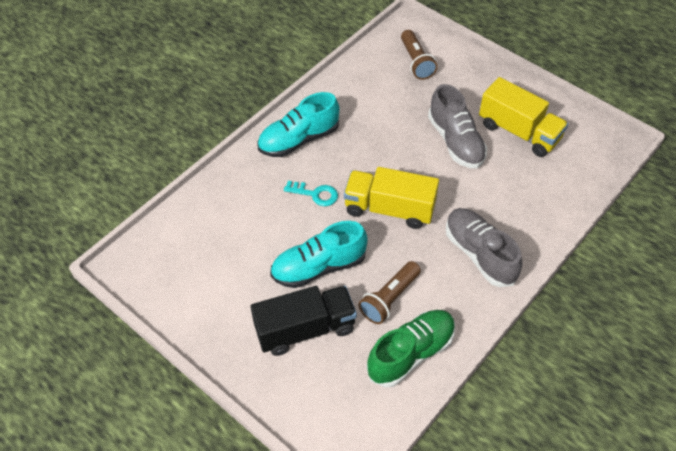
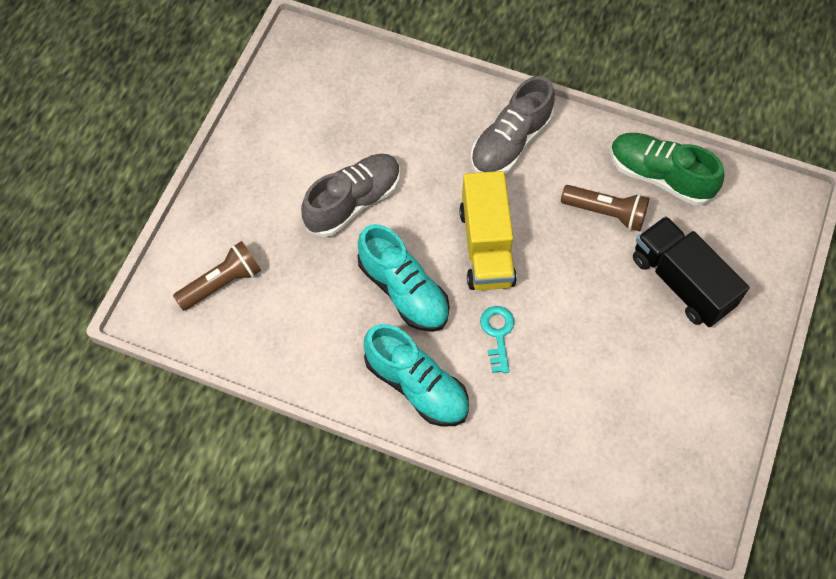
camera: 110 degrees left, 10 degrees up
turquoise shoe [270,221,368,288] -> turquoise shoe moved to [357,224,450,332]
yellow truck [479,77,568,157] -> none

